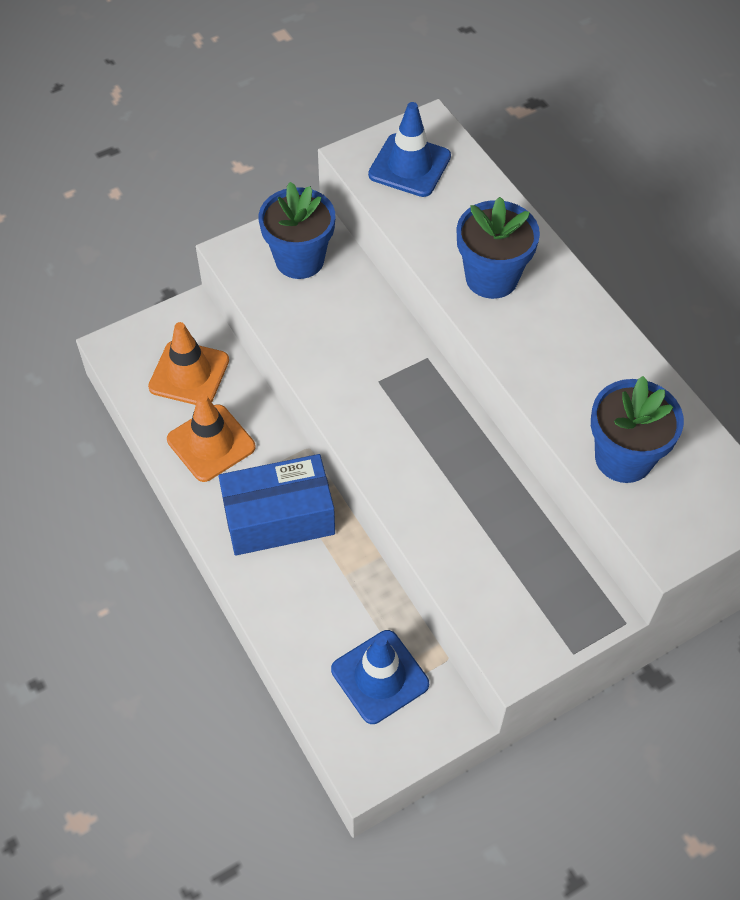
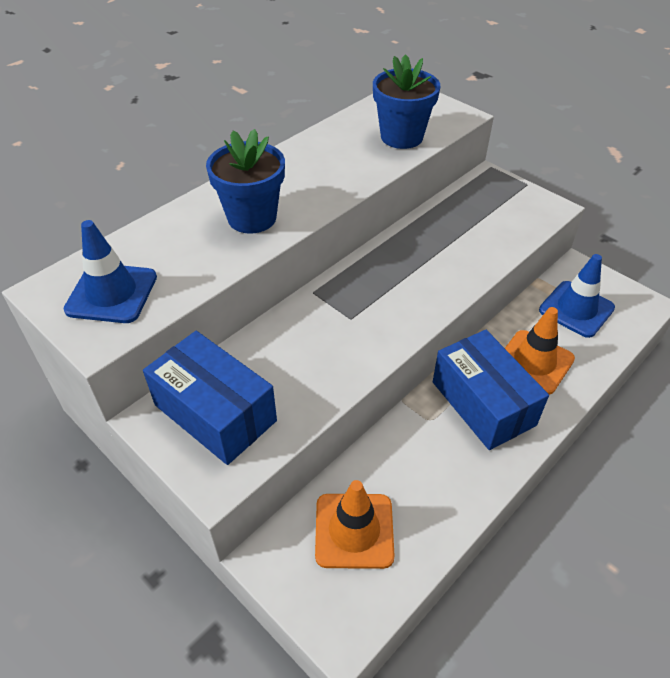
camera: 105 degrees left, 10 degrees down
orange traffic cone [167,394,255,482] -> orange traffic cone moved to [505,307,575,395]
blue flower pot [259,182,335,279] -> blue box [143,331,277,465]

